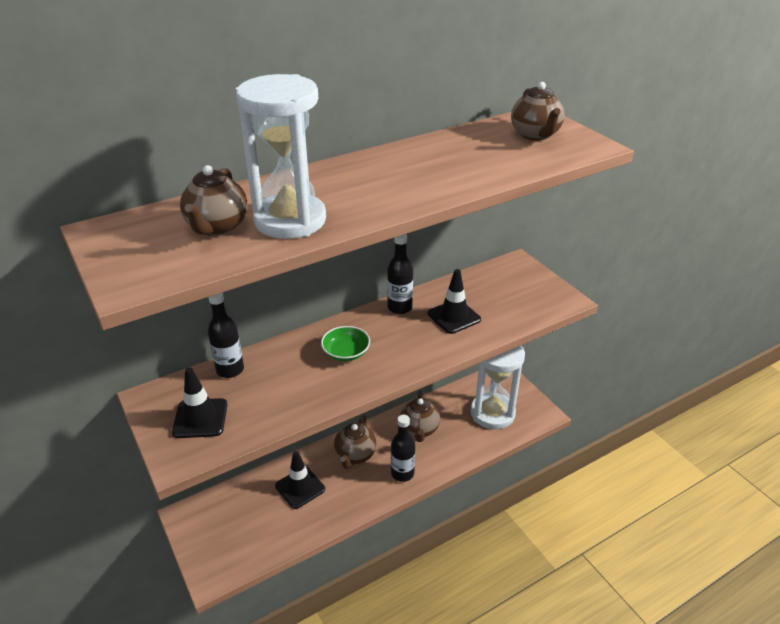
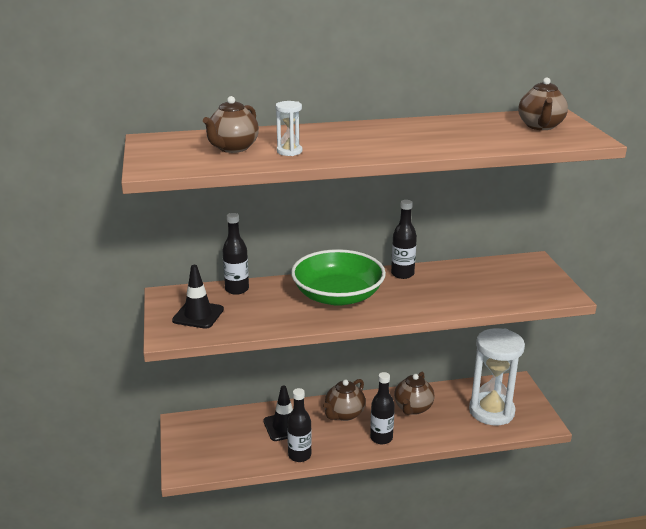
camera: 20 degrees right, 10 degrees down
white hourglass [236,74,326,239] -> white hourglass [275,101,302,156], size x0.44
green bowl [321,326,370,361] -> green bowl [291,249,386,306], size x2.12
black traffic cone [428,269,481,334] -> none
none -> black bottle [287,388,312,462]

